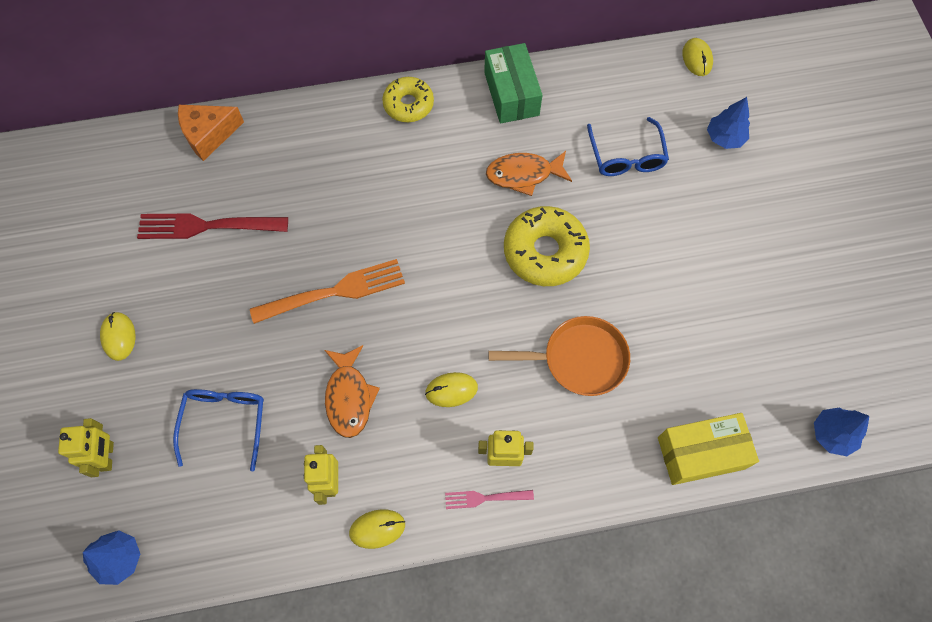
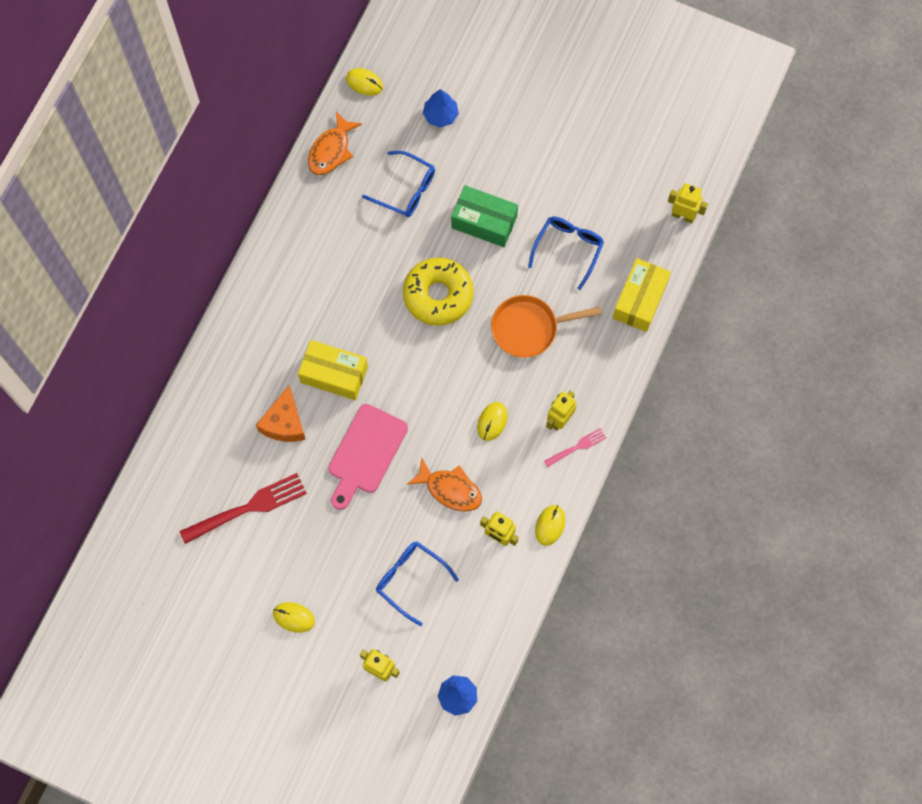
camera: 55 degrees left, 5 degrees up
red fork [137,213,288,239] -> red fork turned 150 degrees counterclockwise [180,473,307,544]
orange cheese [178,105,244,161] -> orange cheese moved to [256,385,306,442]
orange fork [250,259,405,324] -> pink cutting board [328,404,408,510]
yellow donut [382,77,434,122] -> none
pink fork [445,490,534,509] -> pink fork turned 150 degrees counterclockwise [544,428,606,467]
green box [484,43,542,124] -> green box moved to [451,185,518,247]
orange fish [486,151,572,196] -> orange fish moved to [308,111,362,175]
orange pan [488,316,630,396] -> orange pan turned 135 degrees counterclockwise [491,295,602,358]
blue tree [814,408,869,456] -> yellow robot [668,183,708,223]
none -> yellow box [298,340,368,400]
none -> blue glasses [528,216,604,290]

